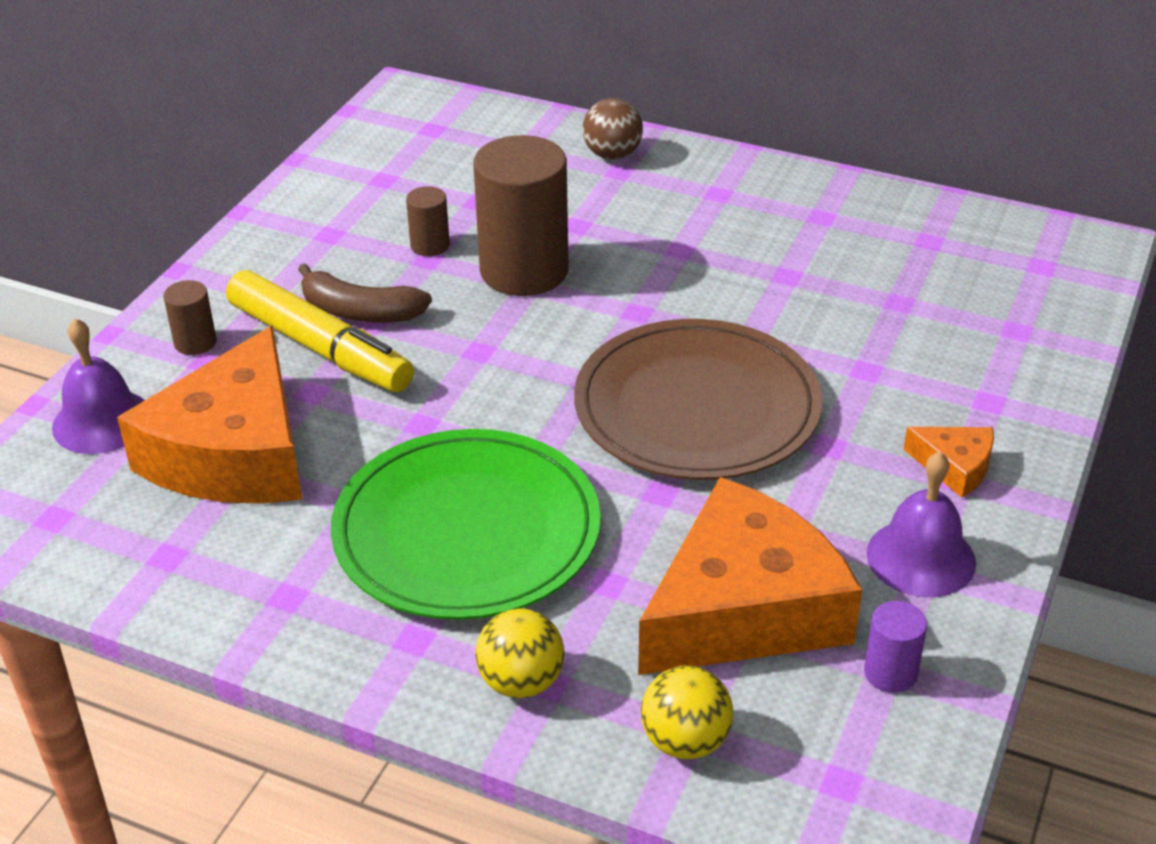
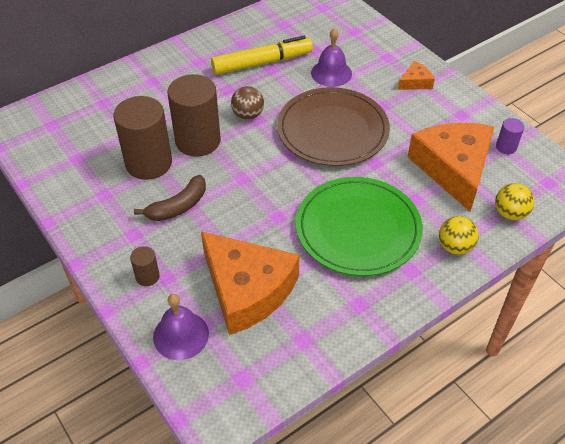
camera: 60 degrees left, 10 degrees up
yellow marker [226,270,414,392] -> yellow marker moved to [211,36,313,75]
brown cylinder [406,186,450,256] -> brown cylinder [113,96,172,180], size x2.22
brown ball [582,98,643,160] -> brown ball moved to [231,86,264,120]
purple bell [867,451,976,597] -> purple bell moved to [311,28,352,87]

